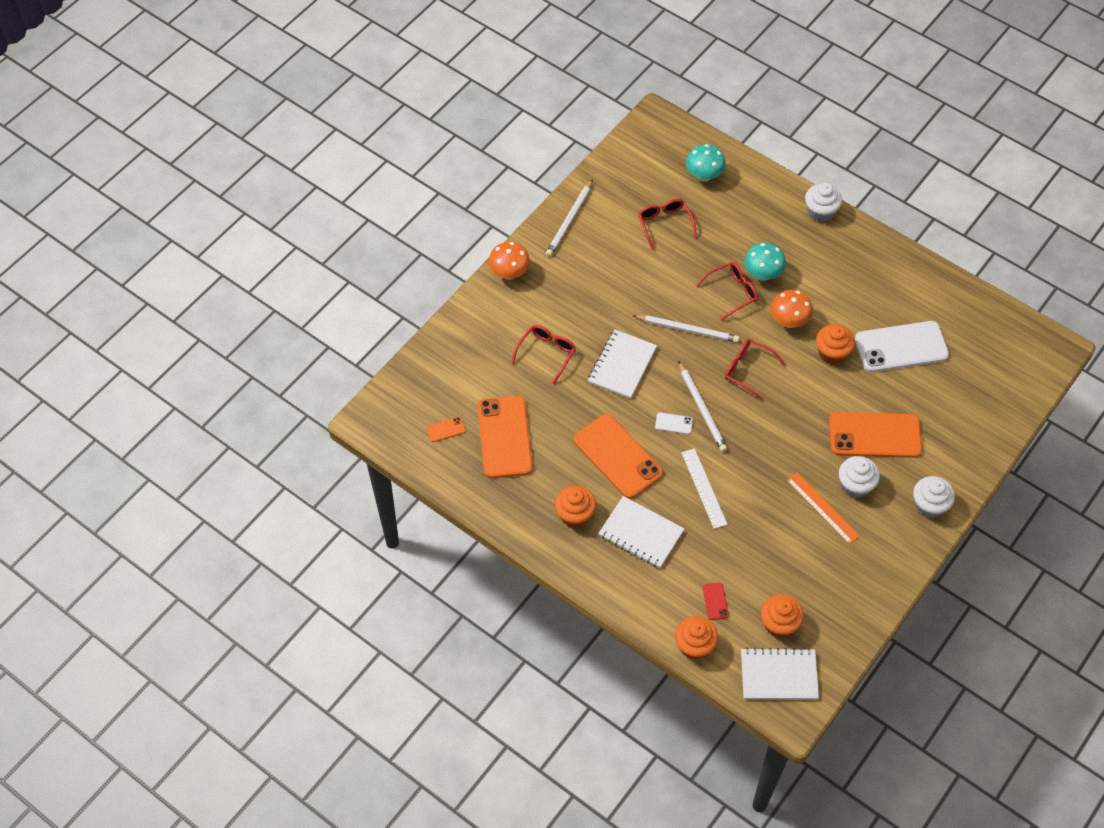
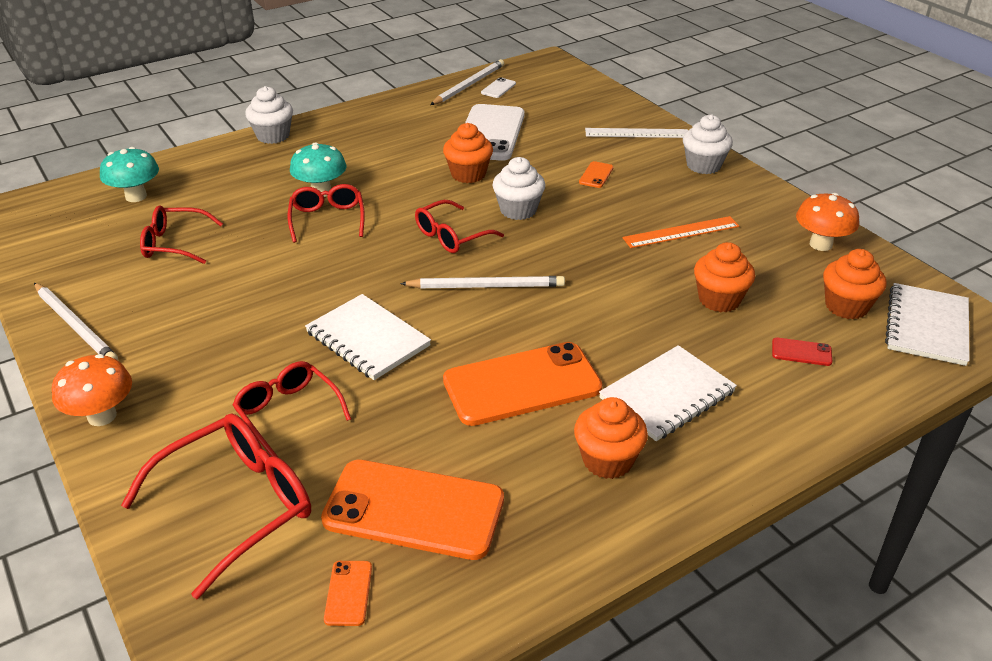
camera: 70 degrees left, 20 degrees down
white pencil [633,315,739,343] -> white pencil moved to [430,59,504,105]
white phone [655,412,693,434] -> white phone moved to [481,77,516,98]
orange cupcake [675,616,718,660] -> orange cupcake moved to [694,242,755,312]
white ruler [681,448,728,529] -> white ruler moved to [585,128,688,138]
orange mushroom [771,290,813,328] -> orange mushroom moved to [796,193,859,251]
orange phone [829,412,922,458] -> orange phone [579,161,614,188], size x0.41
white cupcake [839,456,880,498] -> white cupcake moved to [492,157,545,220]
none -> red glasses [121,414,311,599]

